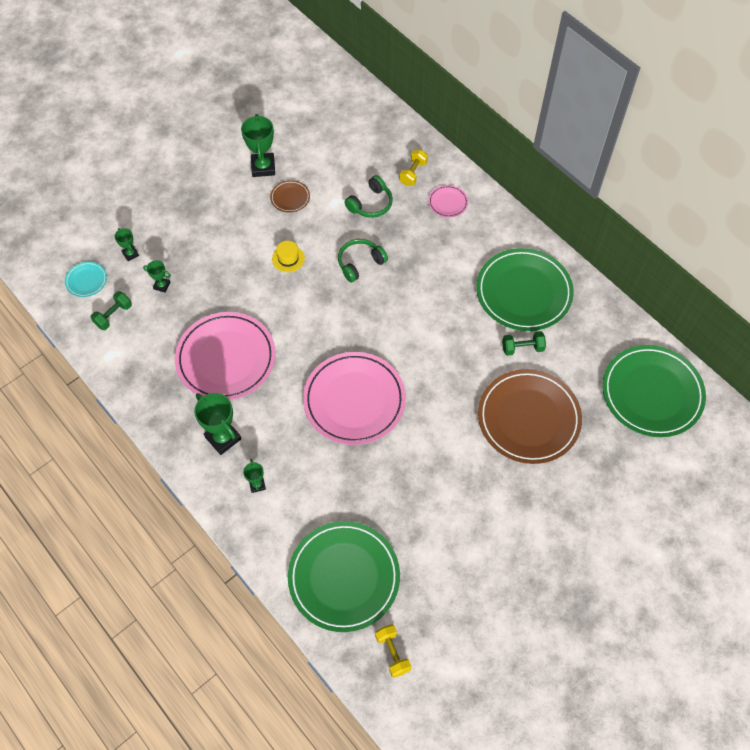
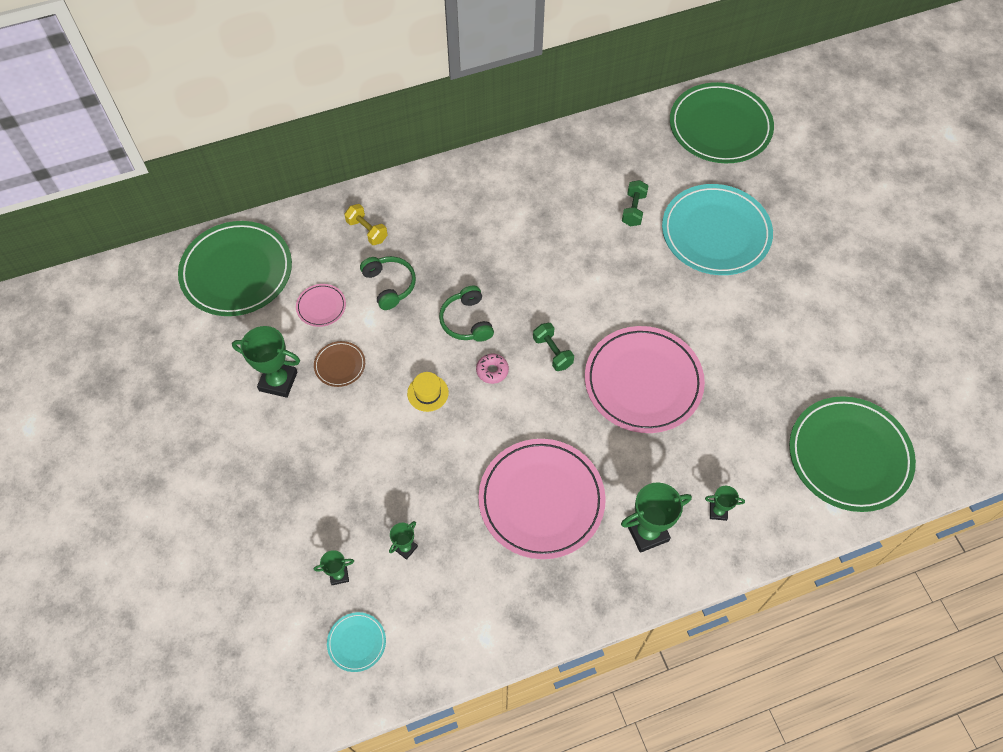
camera: 70 degrees left, 0 degrees up
green dumbbell [91,291,132,330] -> green dumbbell moved to [533,323,574,371]
yellow dumbbell [375,625,411,678] -> none
pink plate [428,185,468,218] -> pink plate moved to [296,284,346,327]
green plate [476,248,574,331] -> green plate moved to [178,221,292,316]
brown plate [478,369,582,464] -> turquoise plate [662,184,773,275]
none -> pink donut [476,353,509,384]

